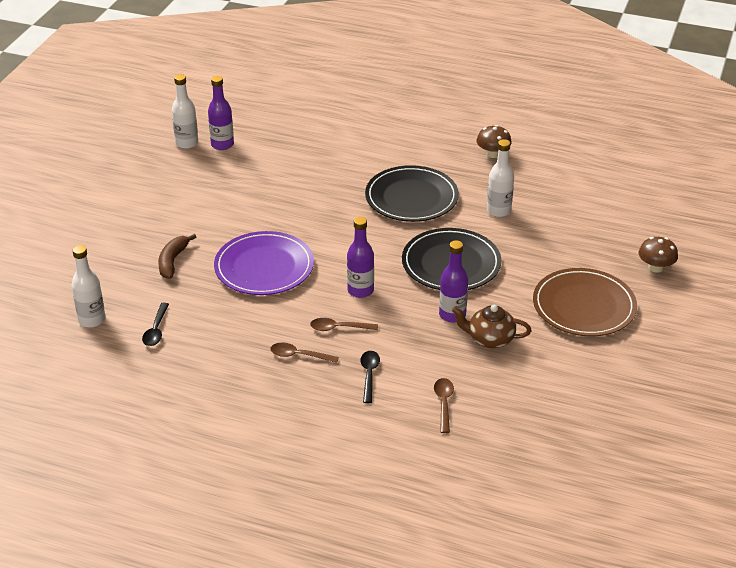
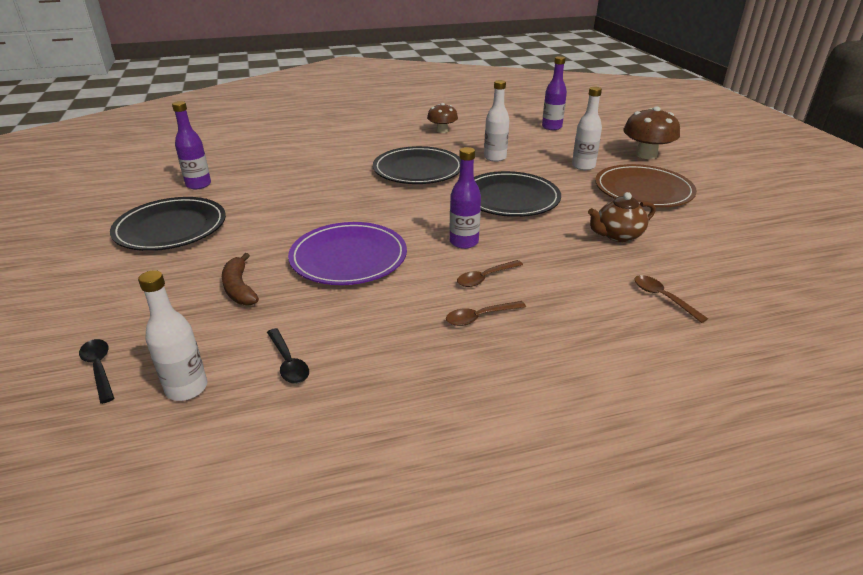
camera: 35 degrees left, 5 degrees down
white bottle [172,74,198,149] -> white bottle moved to [572,87,602,170]
black spoon [360,351,380,403] -> black spoon moved to [79,339,114,404]
purple bottle [439,240,468,323] -> purple bottle moved to [542,56,567,130]
brown mushroom [639,237,678,273] -> brown mushroom [623,106,680,159], size x1.59
none -> black plate [110,197,226,251]

